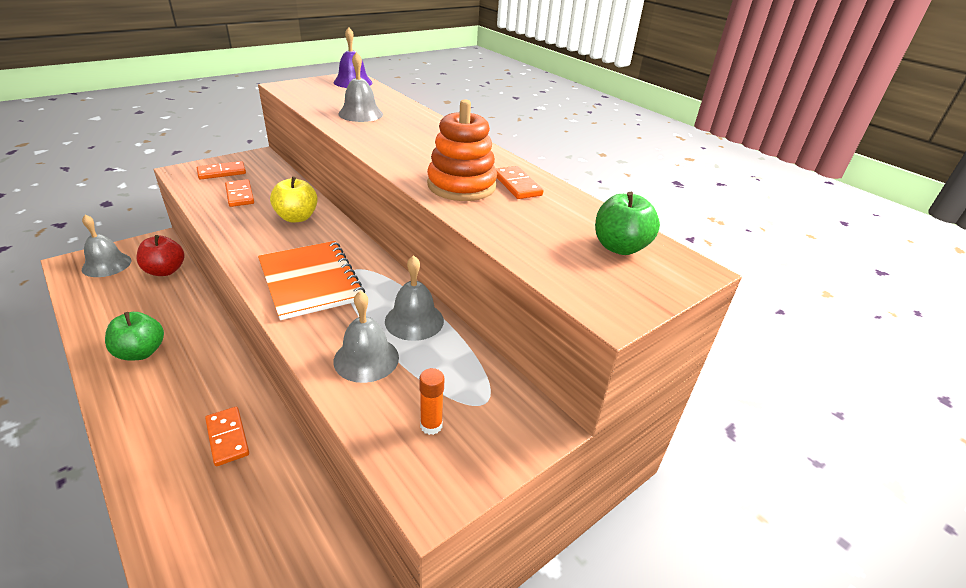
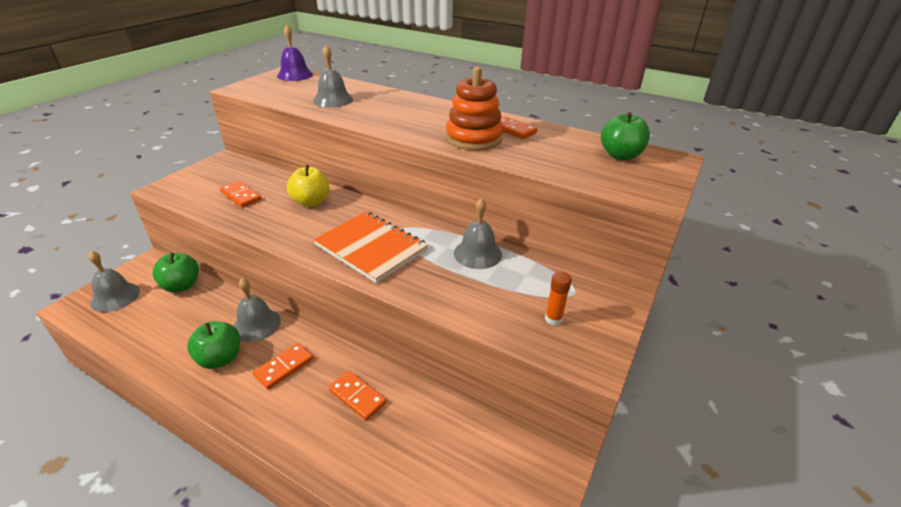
camera: 20 degrees left, 0 degrees up
red apple [137,235,184,276] -> green apple [152,252,199,293]
orange domino [197,161,246,179] -> orange domino moved to [253,343,313,390]
grey bell [333,291,399,383] -> grey bell moved to [233,278,281,342]

